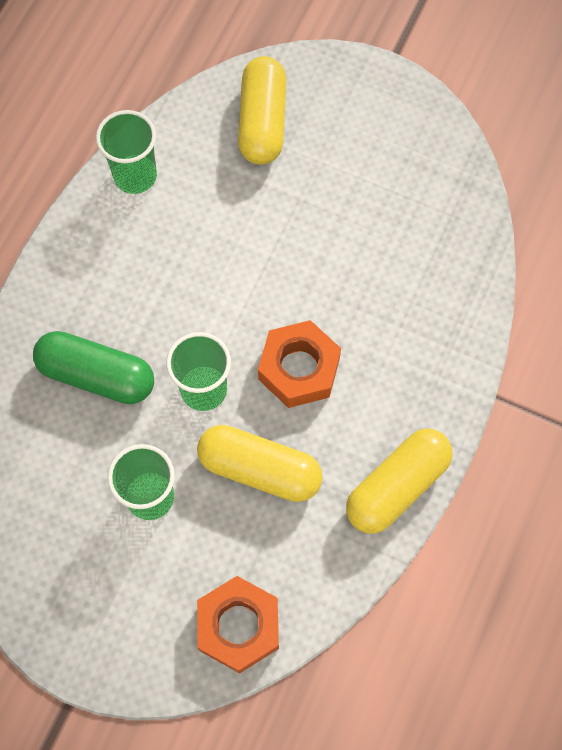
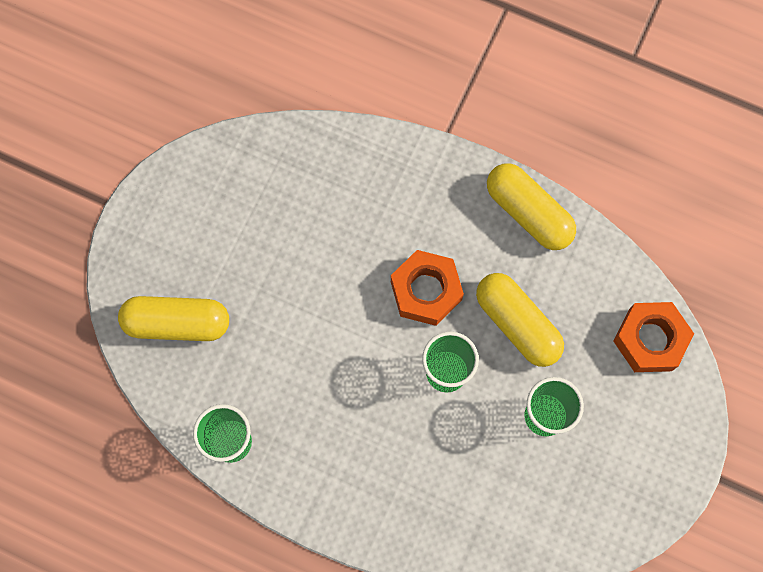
camera: 90 degrees left, 5 degrees up
green capsule [33,331,154,404] -> none
yellow capsule [197,425,323,502] -> yellow capsule turned 60 degrees counterclockwise [476,273,564,367]

